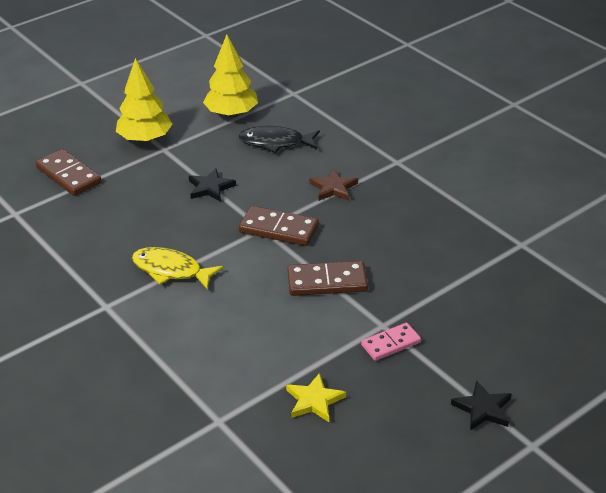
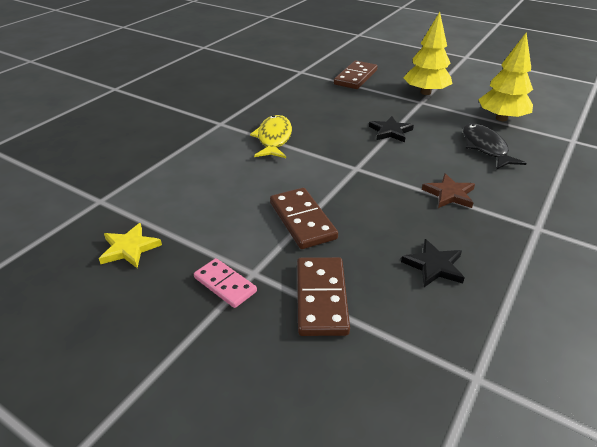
camera: 70 degrees right, 0 degrees up
brown domino [239,206,319,246] -> brown domino moved to [297,257,350,336]
black star [451,380,511,430] -> black star moved to [401,239,464,287]

